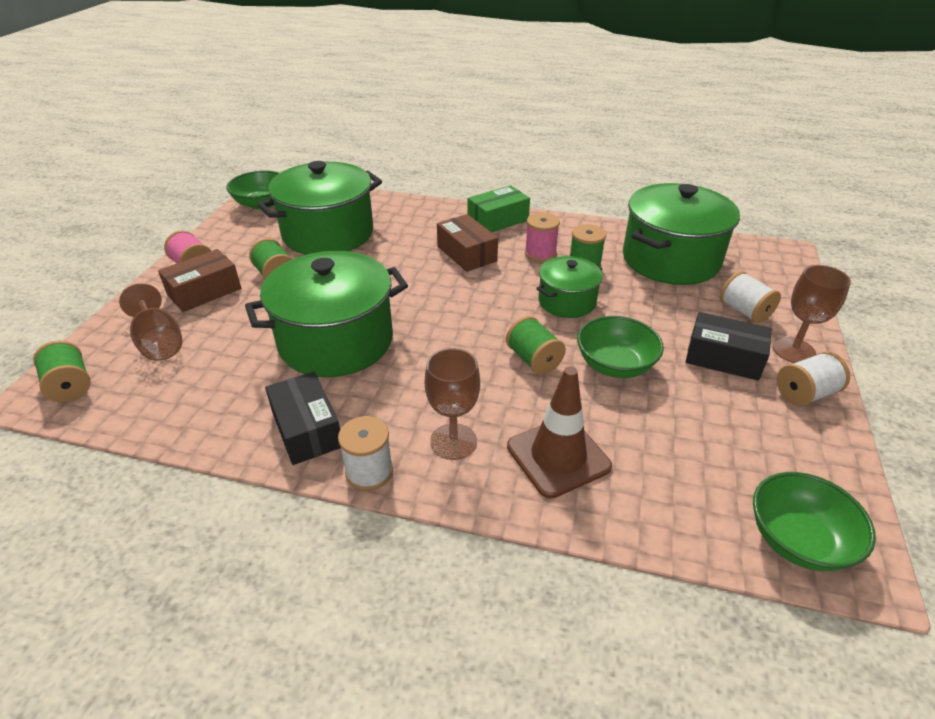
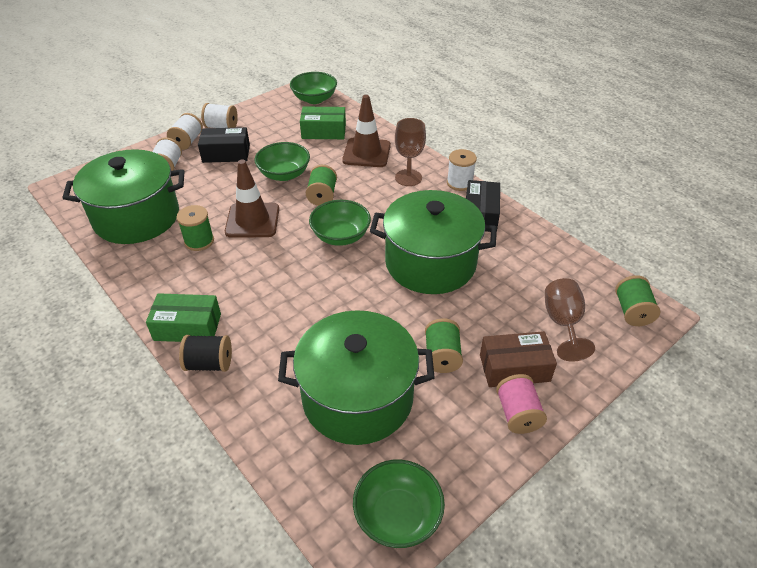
camera: 145 degrees left, 5 degrees up
brown box [437,214,498,272] -> none
pink spool [525,212,560,262] -> none
green pot [536,256,602,318] -> brown traffic cone [225,160,279,238]
black box [686,312,771,381] -> black box turned 60 degrees counterclockwise [198,127,250,163]
brown goblet [773,265,851,363] -> white spool [167,113,203,150]
none -> black spool [179,335,232,372]
none -> green box [300,107,346,139]
none -> green bowl [309,200,371,246]

